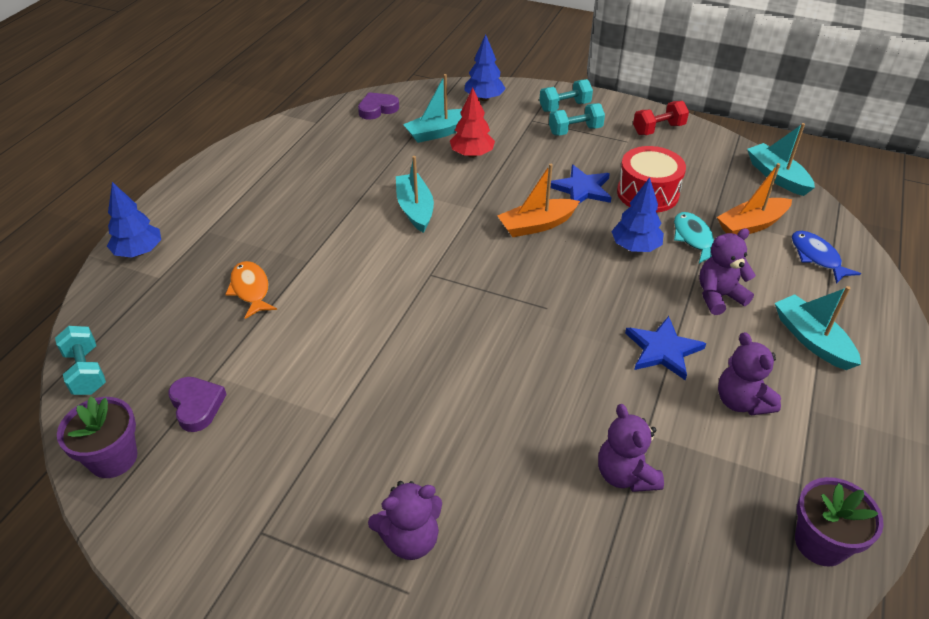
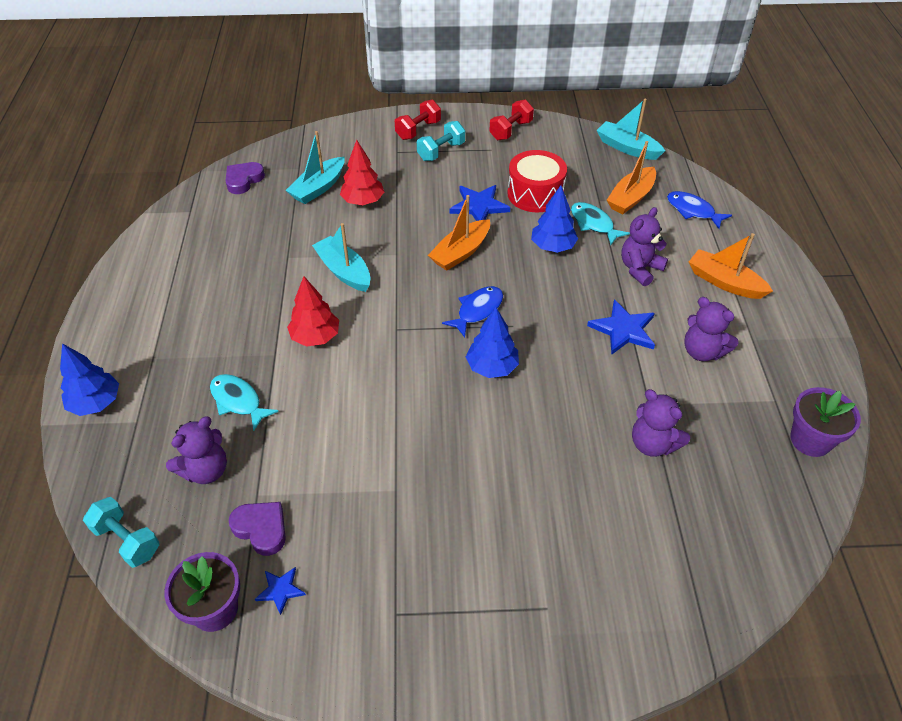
camera: 25 degrees left, 5 degrees up
orange fish [225,261,277,319] -> turquoise fish [210,374,279,431]
purple teddy bear [368,481,442,560] -> purple teddy bear moved to [166,416,227,484]
blue tree [464,34,506,101] -> blue tree moved to [466,307,519,378]
turquoise dumbbell [539,79,593,112] -> red dumbbell [395,100,441,140]
turquoise boat [775,286,861,370] -> orange boat [689,233,773,299]
none -> blue star [255,567,306,615]
none -> red tree [287,276,339,347]
none -> blue fish [442,286,503,337]

